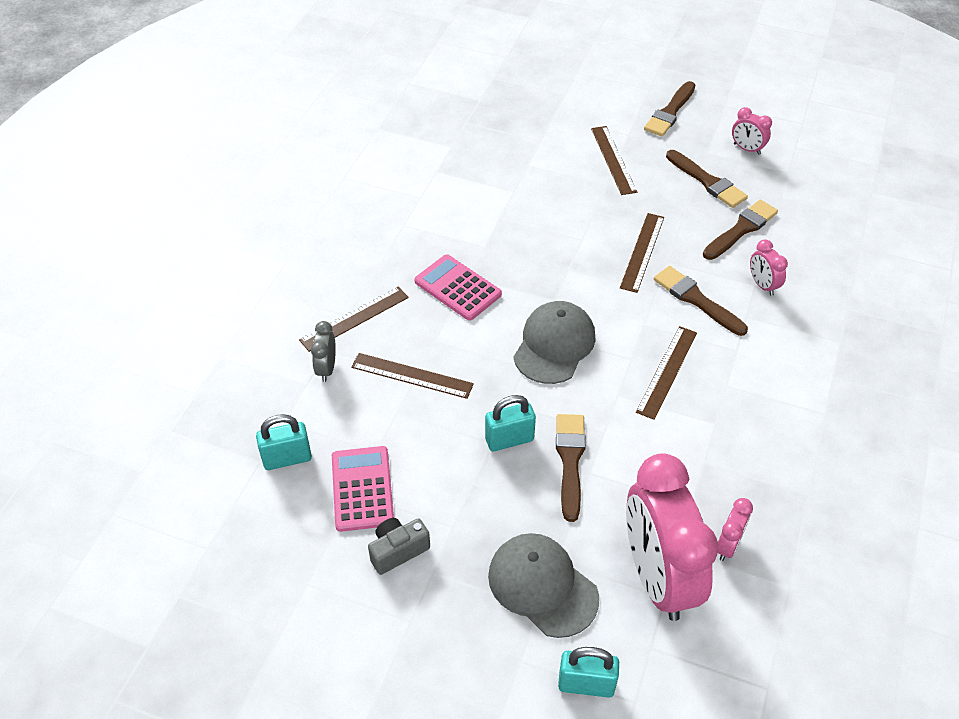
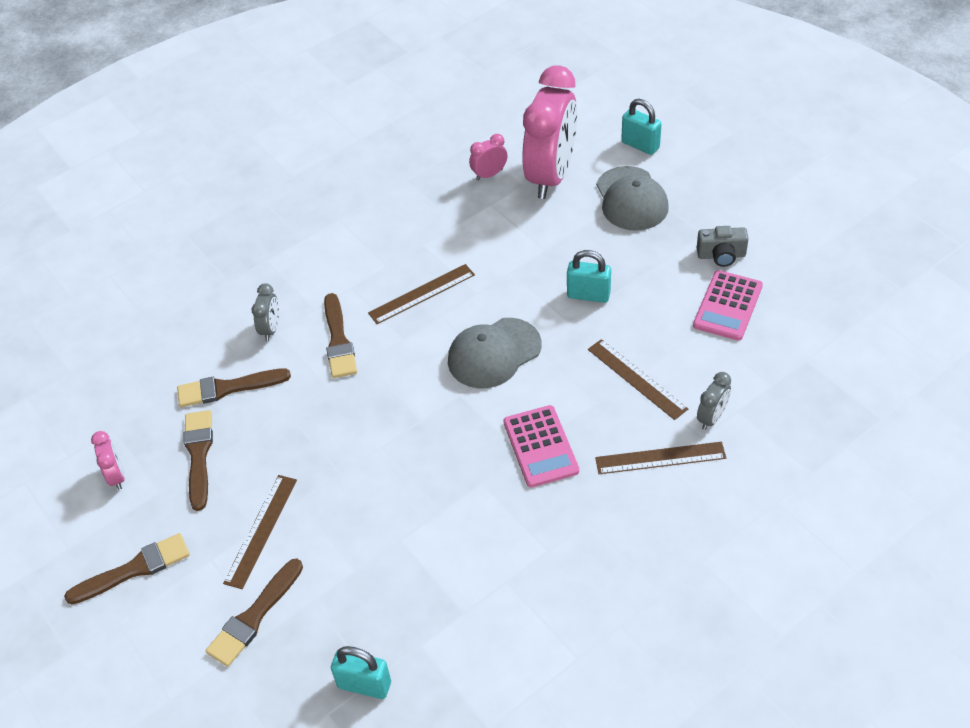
camera: 145 degrees left, 0 degrees up
turquoise padlock [256,414,312,470] -> turquoise padlock moved to [331,646,391,699]
brown brush [556,414,586,522] -> brown brush moved to [206,559,303,667]
brown ruler [620,213,664,293] -> none
pink clock [750,239,788,296] -> grey clock [251,283,279,341]

